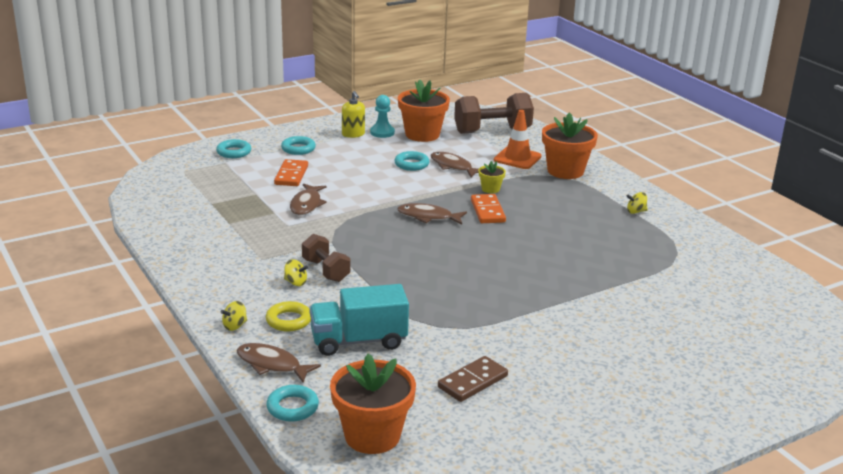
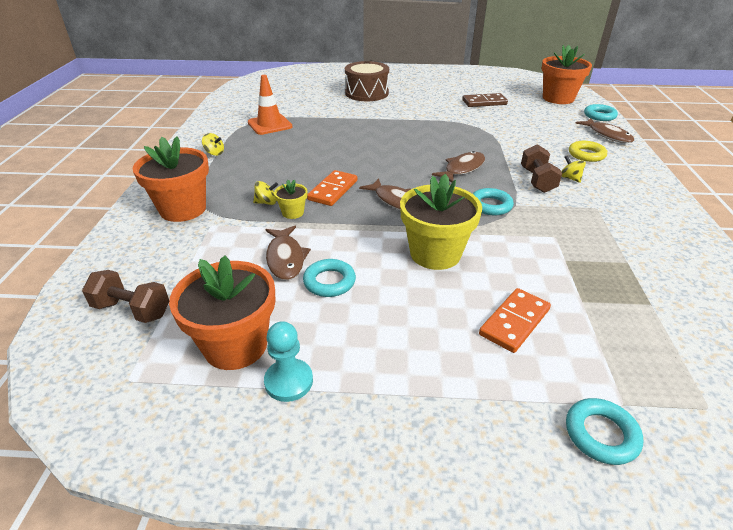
camera: 145 degrees left, 10 degrees up
yellow spinning top [221,301,247,331] -> yellow spinning top moved to [253,181,278,205]
turquoise ring [281,136,316,155] -> turquoise ring moved to [473,188,514,215]
brown fish [290,184,327,215] -> brown fish moved to [432,151,485,183]
turquoise truck [309,284,409,356] -> none
yellow soap dispenser [342,91,365,138] -> none
brown dumbbell [454,93,534,134] -> brown dumbbell [82,270,169,323], size x0.59
orange traffic cone [494,110,542,169] -> orange traffic cone moved to [248,75,293,135]
none -> brown drum [345,61,389,101]
none -> yellow flower pot [400,174,482,270]

